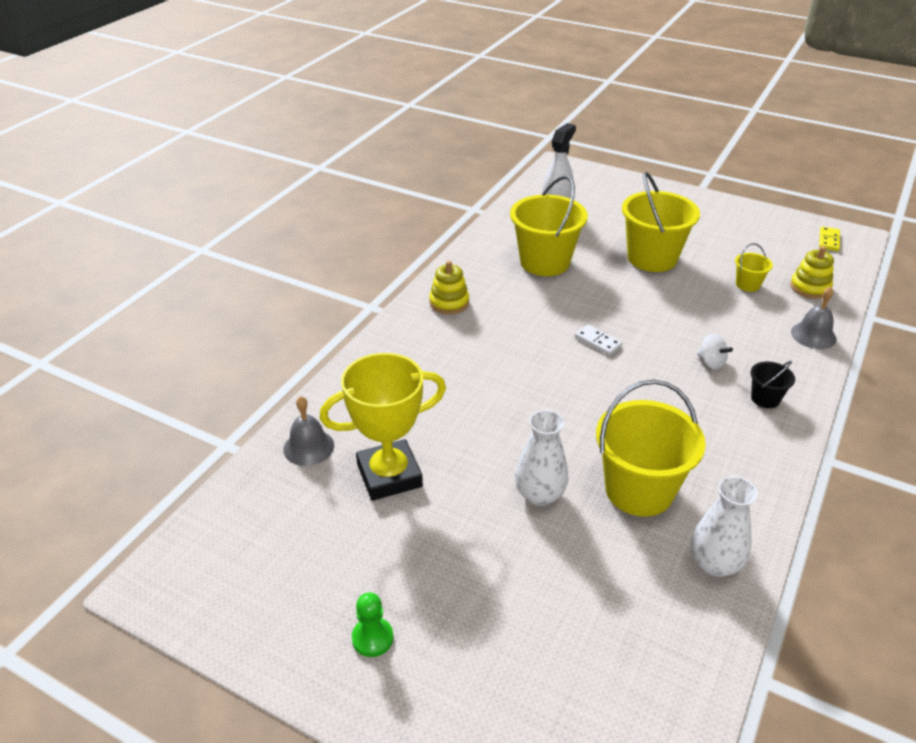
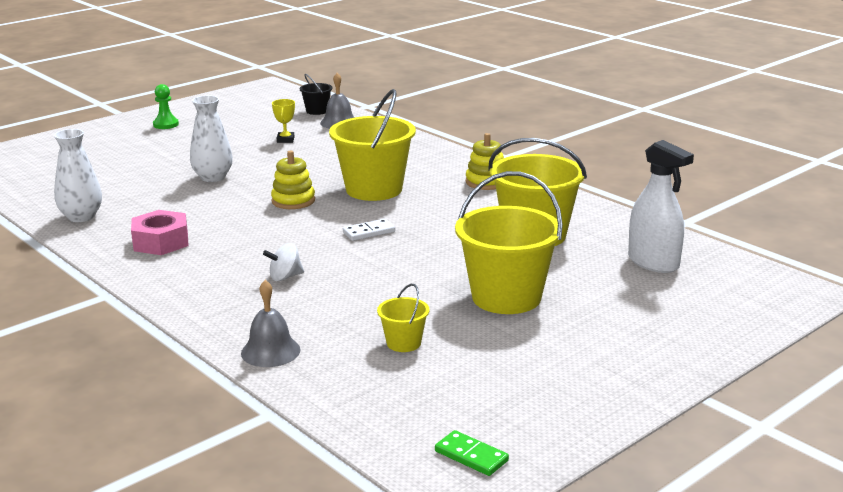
camera: 110 degrees right, 15 degrees down
yellow trophy [320,353,446,501] -> yellow trophy [272,99,295,143], size x0.40
yellow bucket [596,380,706,517] -> yellow bucket moved to [329,89,416,201]
black bucket [751,361,795,408] -> black bucket moved to [299,74,332,115]
yellow stacking toy [790,246,834,299] -> yellow stacking toy moved to [271,151,315,209]
yellow domino [819,227,840,251] -> green domino [435,430,509,476]
none -> pink nut [131,210,189,255]

